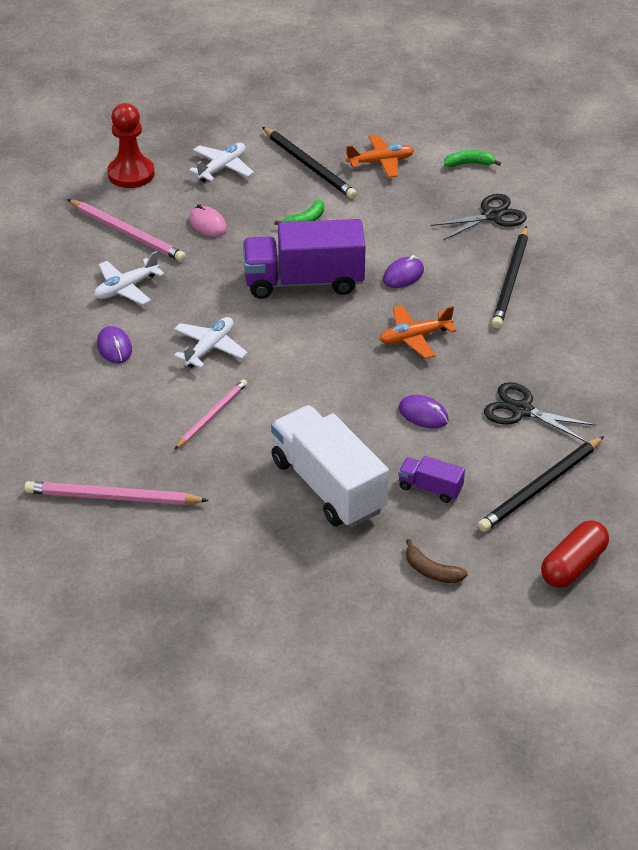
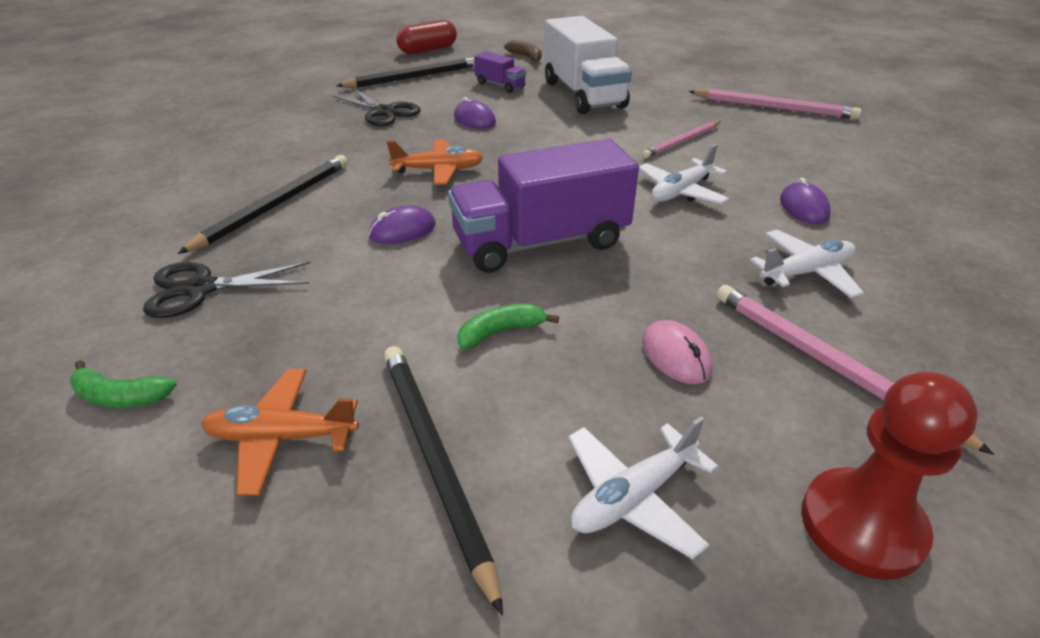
camera: 165 degrees left, 5 degrees down
purple truck [243,219,366,299] -> purple truck turned 150 degrees clockwise [448,139,639,273]

